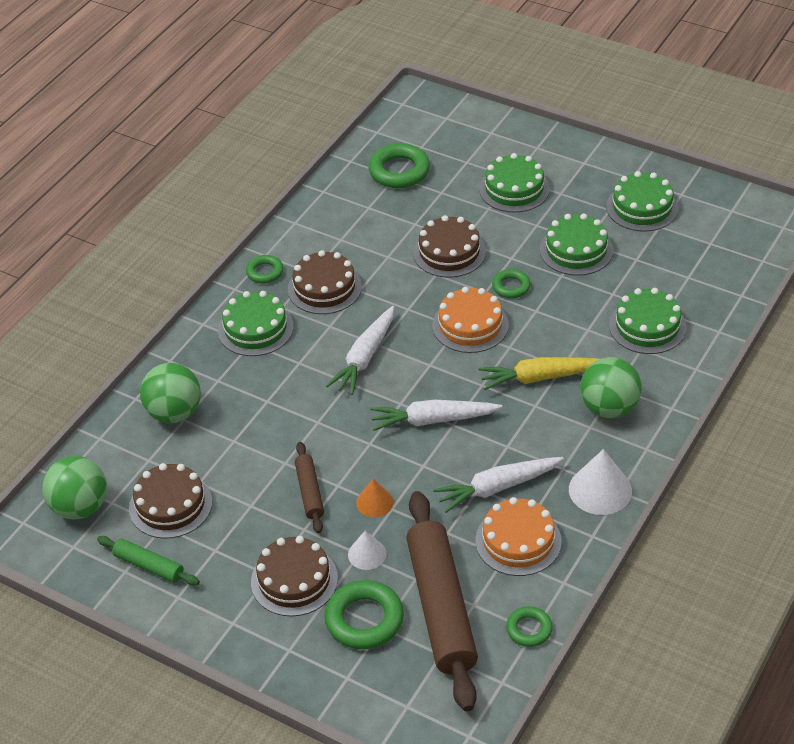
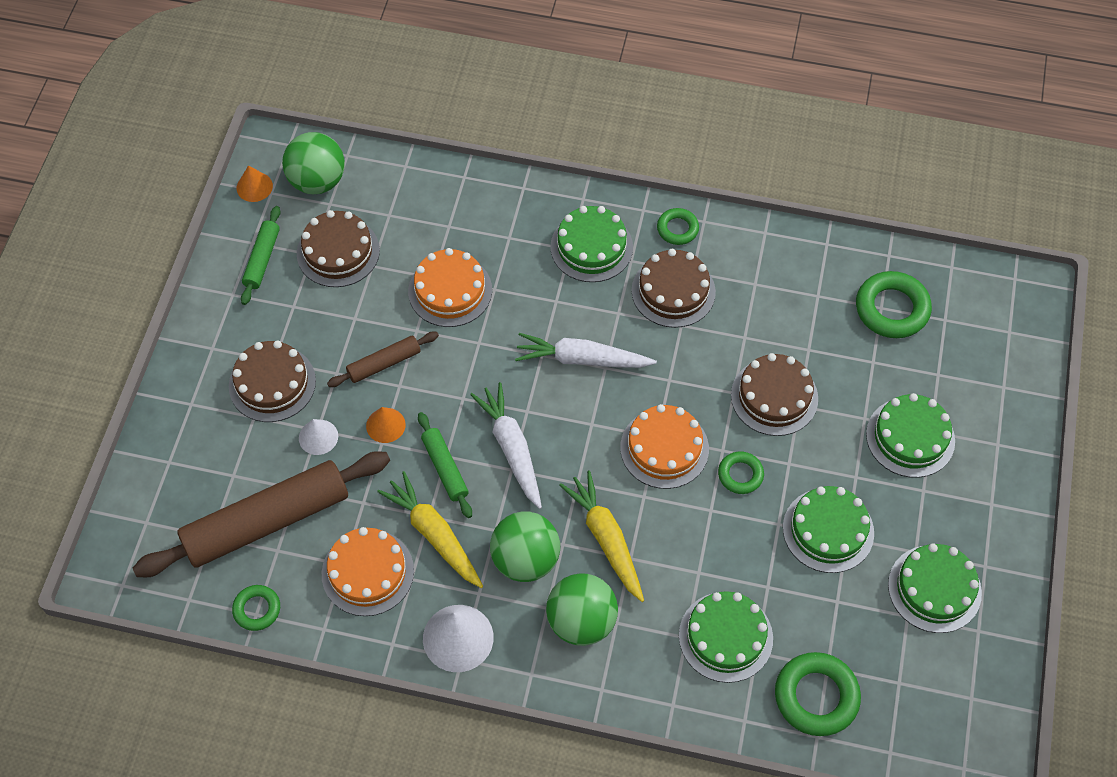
camera: 70 degrees right, 15 degrees up
green ball [140,363,201,423] -> green ball moved to [490,512,560,582]
green ring [324,580,404,649] -> green ring moved to [775,652,861,736]
white carrot [433,457,564,513] -> yellow carrot [377,471,483,588]
none -> orange cone [237,165,273,202]
none -> orange cake [408,248,492,327]
none -> green rolling pin [418,412,472,518]

